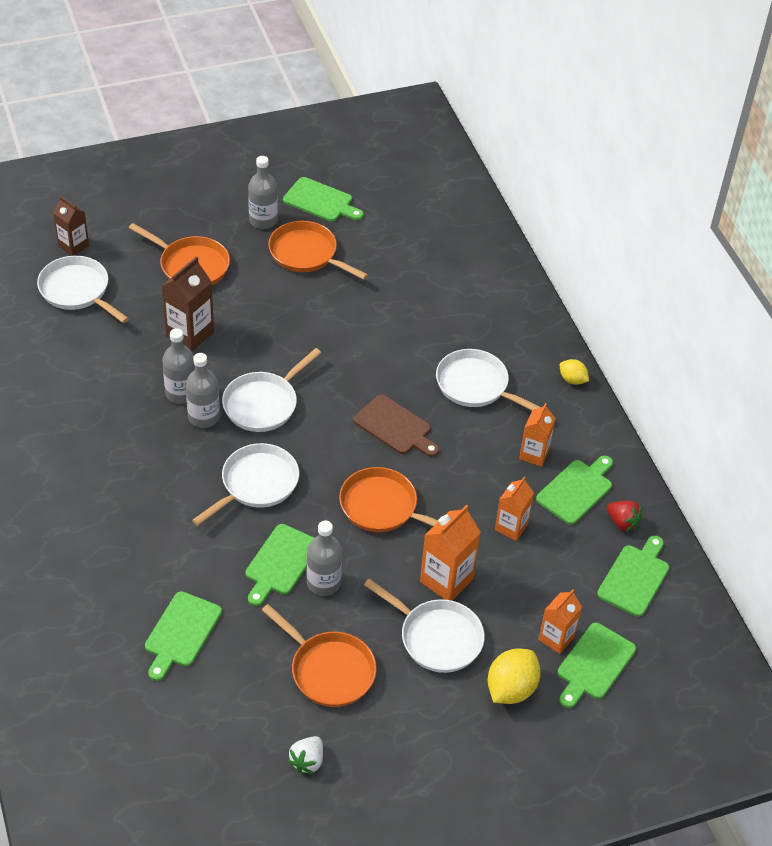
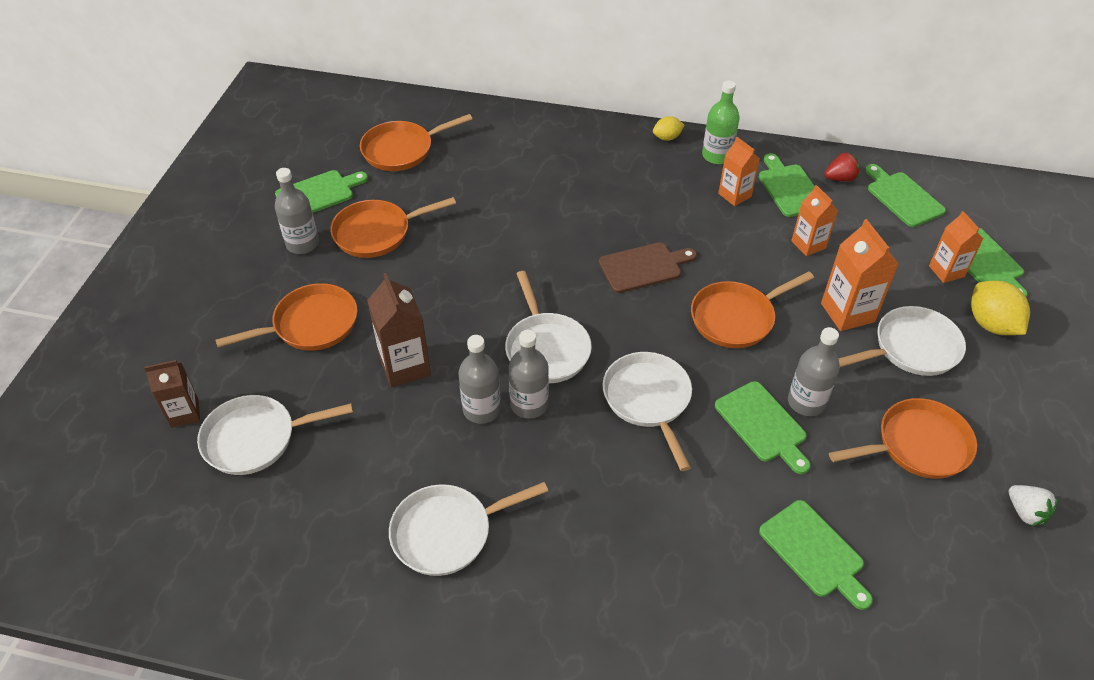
camera: 55 degrees left, 0 degrees up
white pan [436,349,540,410] -> white pan moved to [389,482,548,576]
none -> orange pan [360,114,473,171]
none -> green bottle [702,80,740,164]

